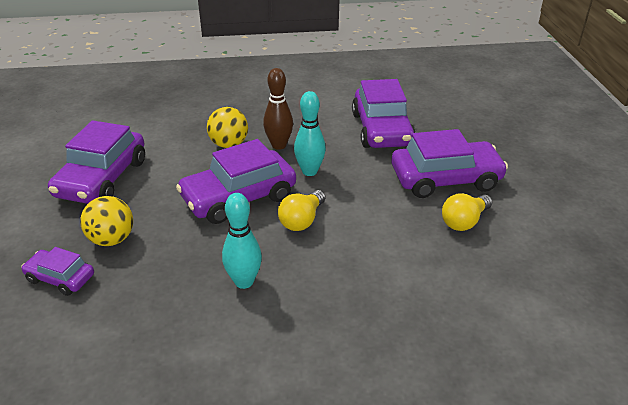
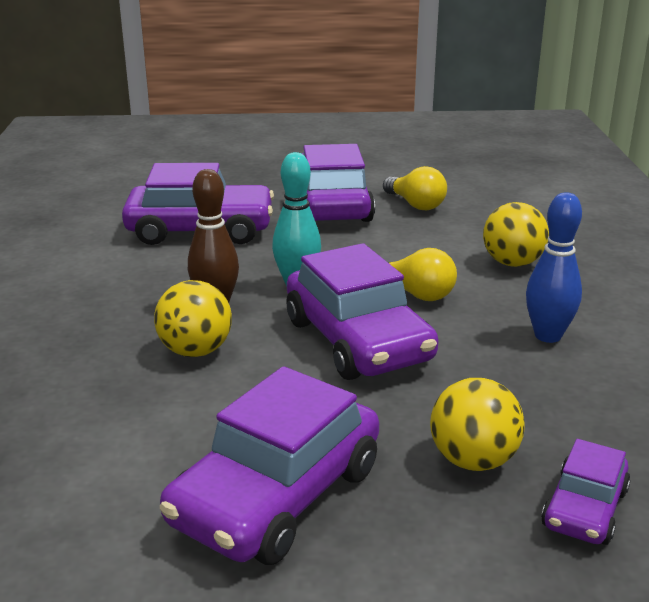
camera: 85 degrees left, 10 degrees down
purple car [48,120,145,204] -> purple car turned 105 degrees clockwise [160,366,379,565]
turquoise bowling pin [222,193,262,289] -> blue bowling pin [526,192,582,343]
none -> yellow ball [483,202,549,267]

